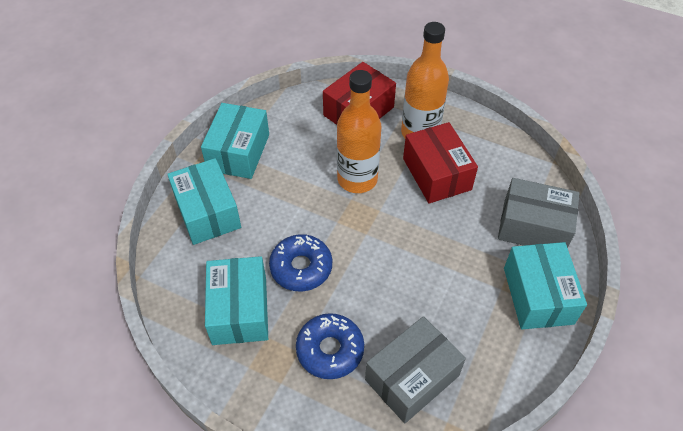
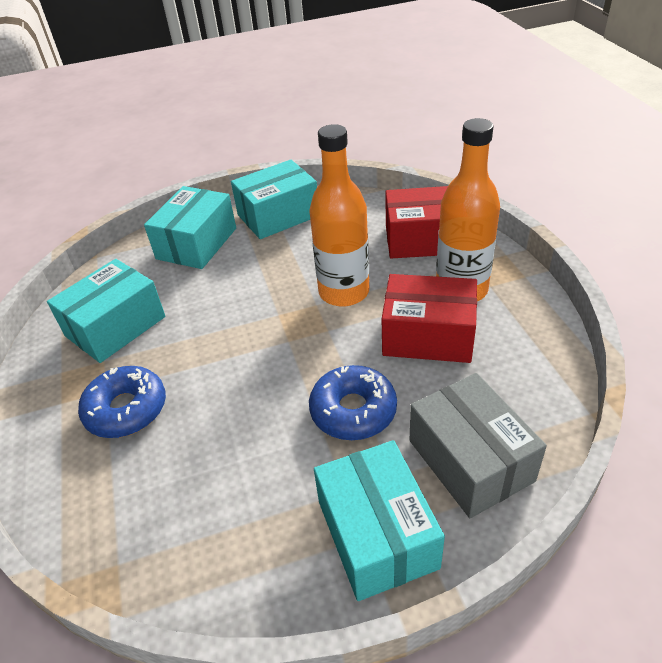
camera: 50 degrees right, 10 degrees down
blue donut [269,234,332,291] -> blue donut moved to [309,365,397,440]
grey box [365,316,466,424] -> none
red box [403,122,478,204] -> red box turned 75 degrees clockwise [382,274,477,363]
turquoise box [504,242,587,329] -> turquoise box turned 60 degrees counterclockwise [314,440,445,601]

